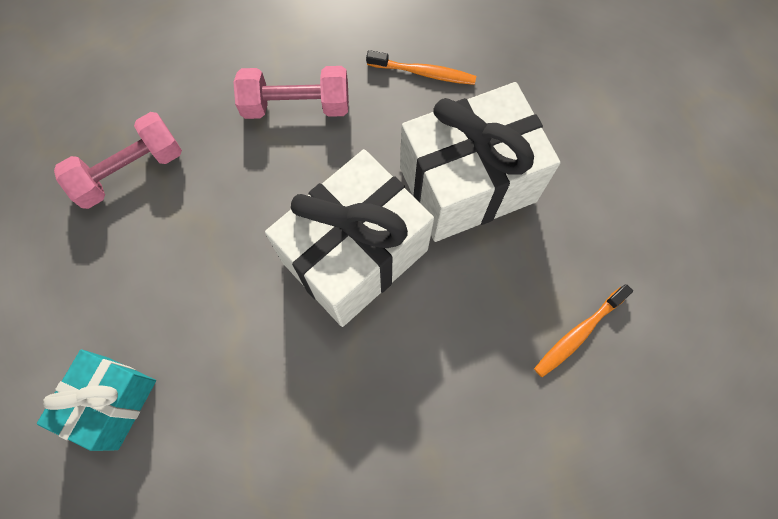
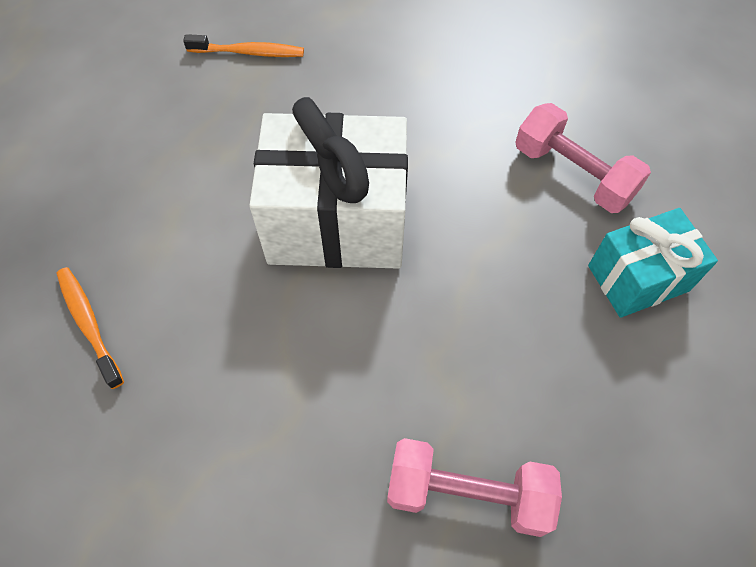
camera: 135 degrees left, 10 degrees down
pink dumbbell [233,66,349,119] -> pink dumbbell moved to [515,103,651,213]
white gift [400,82,561,242] -> none

